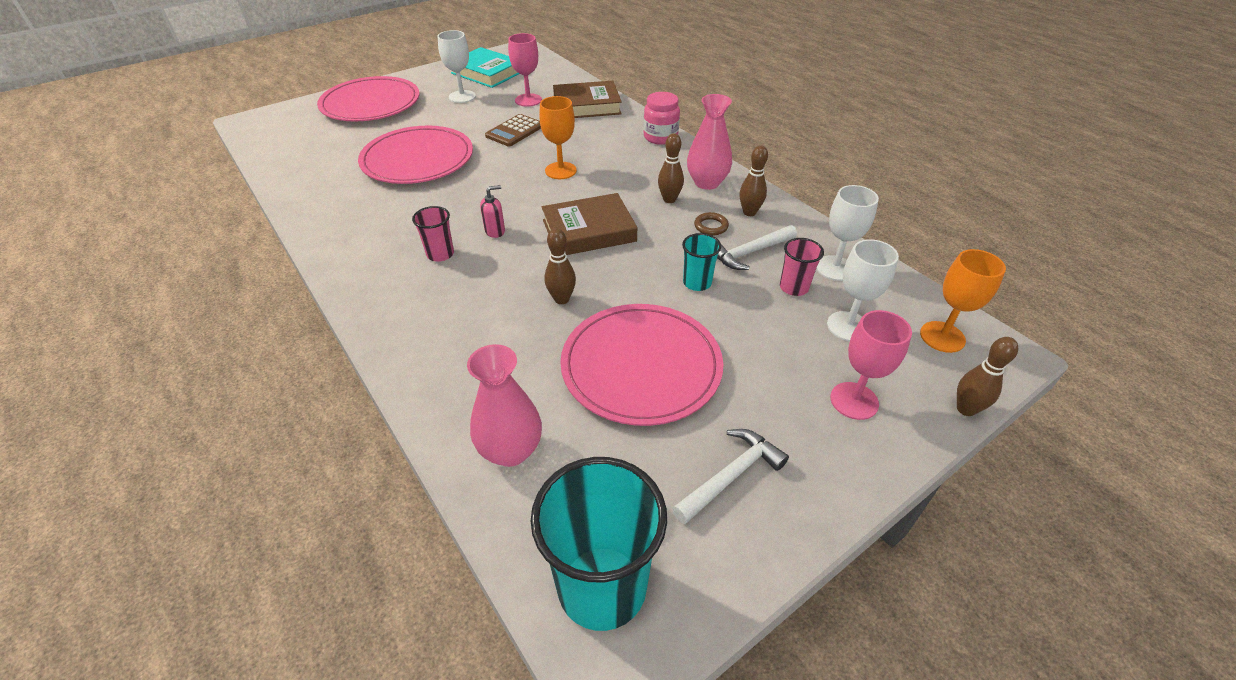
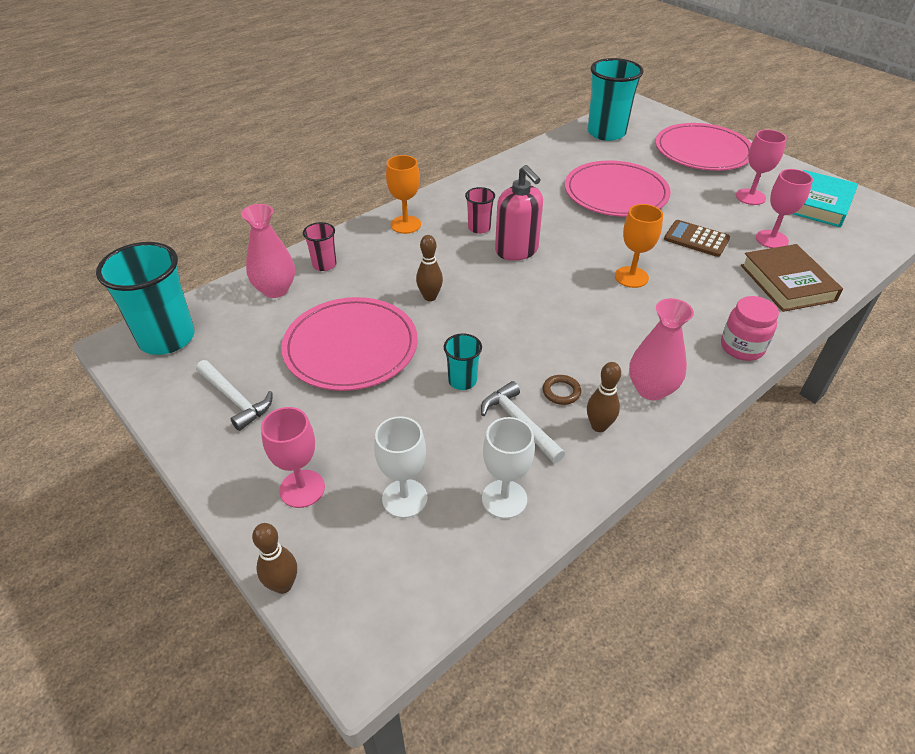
camera: 85 degrees right, 0 degrees up
white goblet [437,30,476,103] -> pink goblet [736,129,787,205]
pink soap dispenser [480,185,505,238] -> pink soap dispenser [495,165,543,261], size x2.07
brown book [542,193,637,255] -> none
brown bowling pin [658,133,684,203] -> none
pink cup [780,238,824,296] -> pink cup moved to [303,222,337,271]
orange goblet [920,249,1006,353] -> orange goblet moved to [386,155,421,234]
none -> turquoise cup [588,58,644,141]

